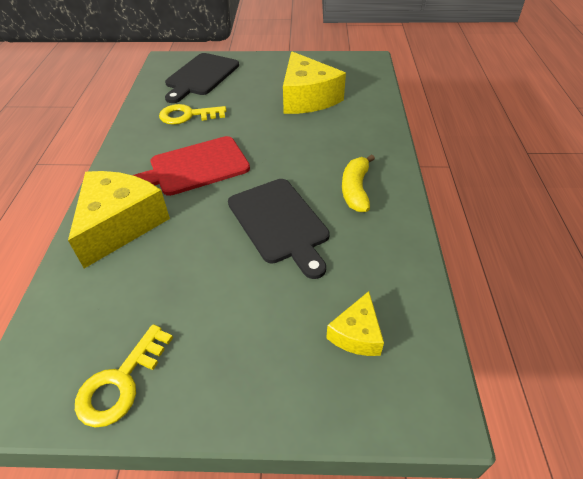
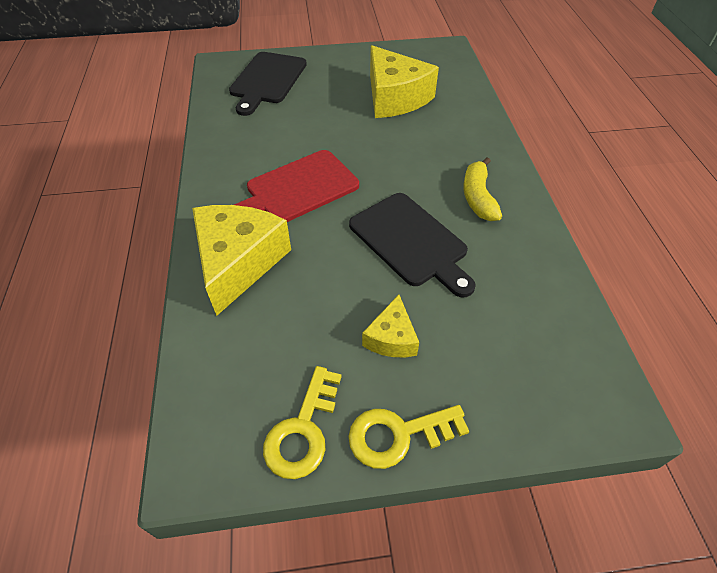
camera: 10 degrees left, 5 degrees up
yellow key [159,104,226,125] -> yellow key moved to [348,405,469,469]
yellow cheese [326,291,384,356] -> yellow cheese moved to [362,294,419,357]

